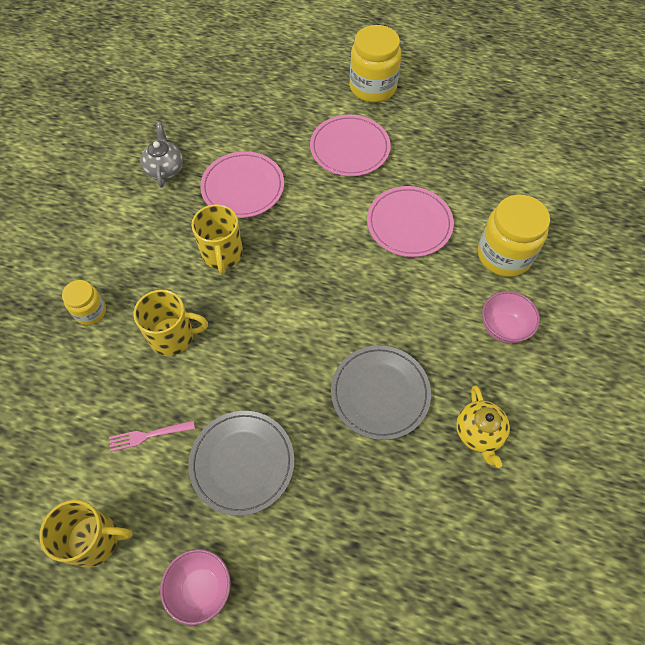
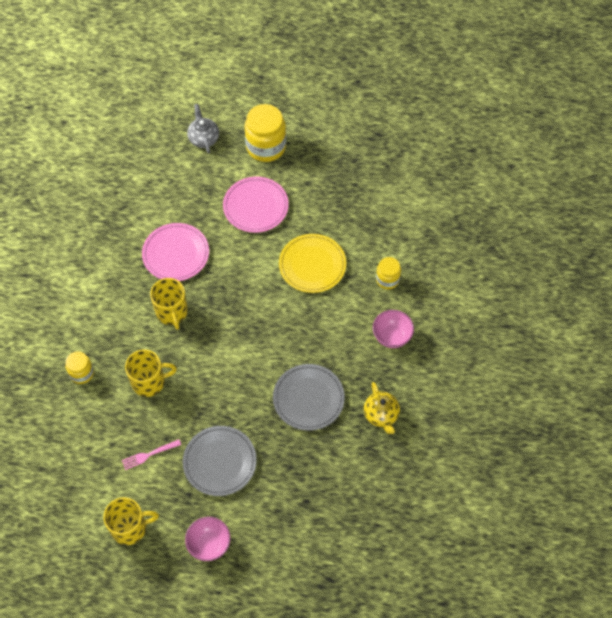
camera: 10 degrees left, 0 degrees up
grey teapot [140,122,183,187] -> grey teapot moved to [187,104,219,154]
pink plate [367,186,454,257] -> yellow plate [279,234,346,293]
yellow jar [478,194,550,277] -> yellow jar [376,257,401,289], size x0.56

